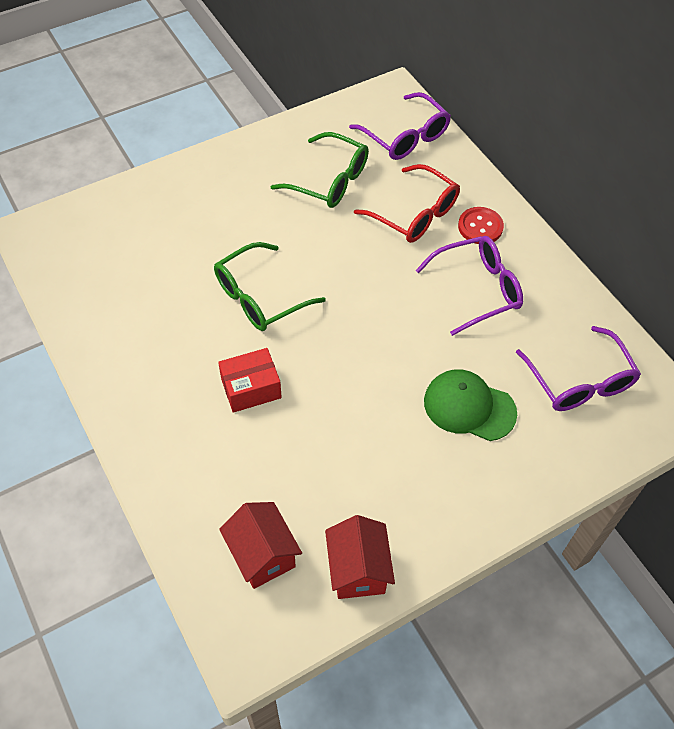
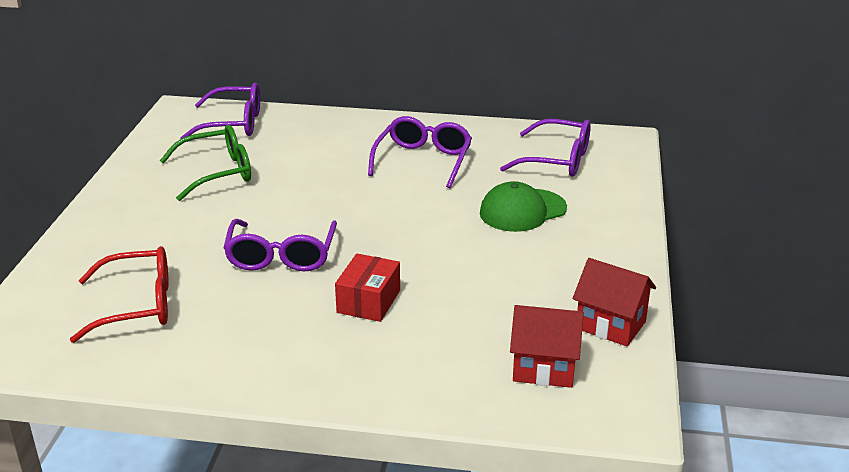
camera: 50 degrees left, 25 degrees down
green glasses [214,242,326,331] -> purple glasses [223,219,337,272]
red glasses [354,164,460,243] -> red glasses moved to [70,246,169,343]
red button [458,207,504,244] -> none

